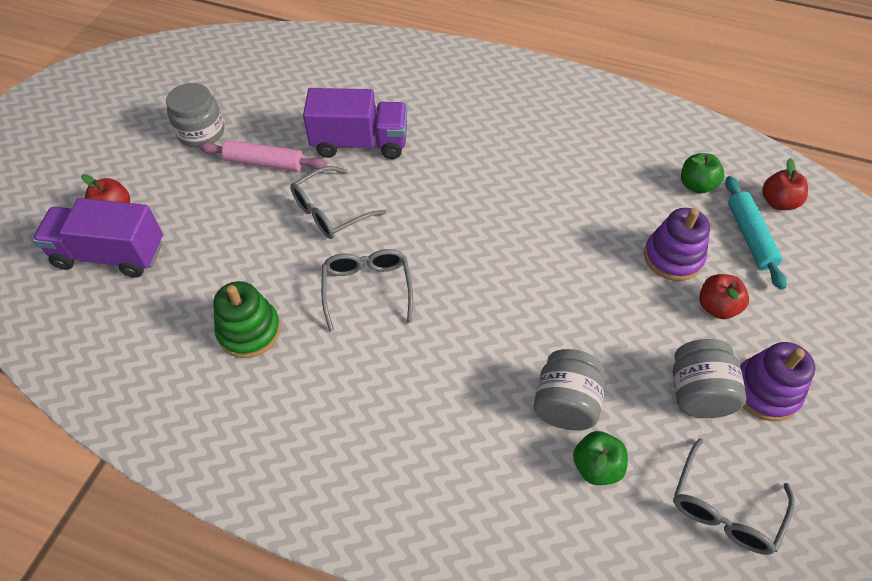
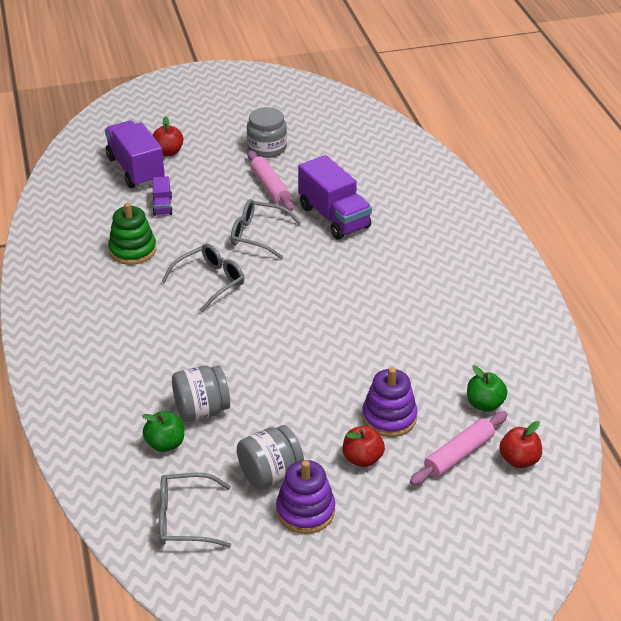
camera: 55 degrees right, 15 degrees down
turquoise rolling pin [725,176,787,290] -> pink rolling pin [410,411,508,486]
none -> purple truck [152,176,173,216]

